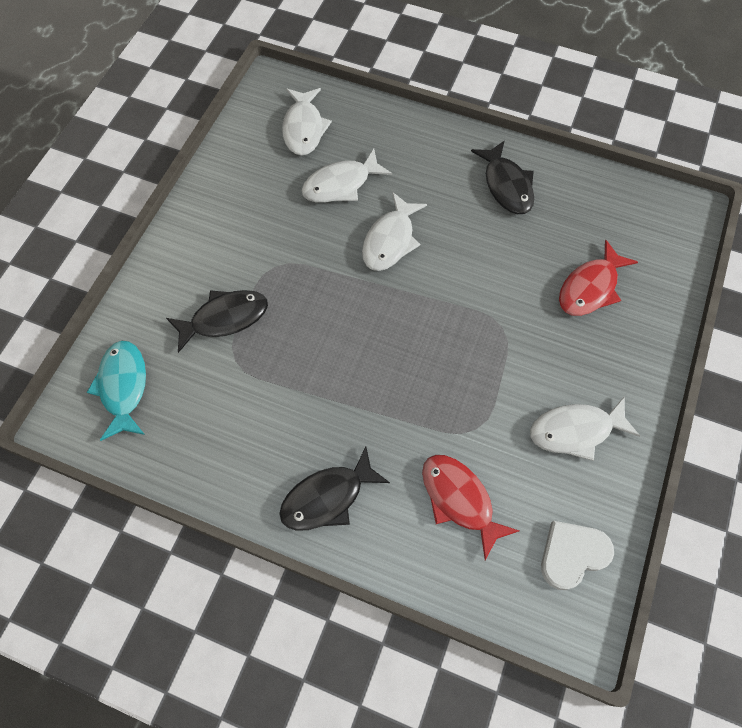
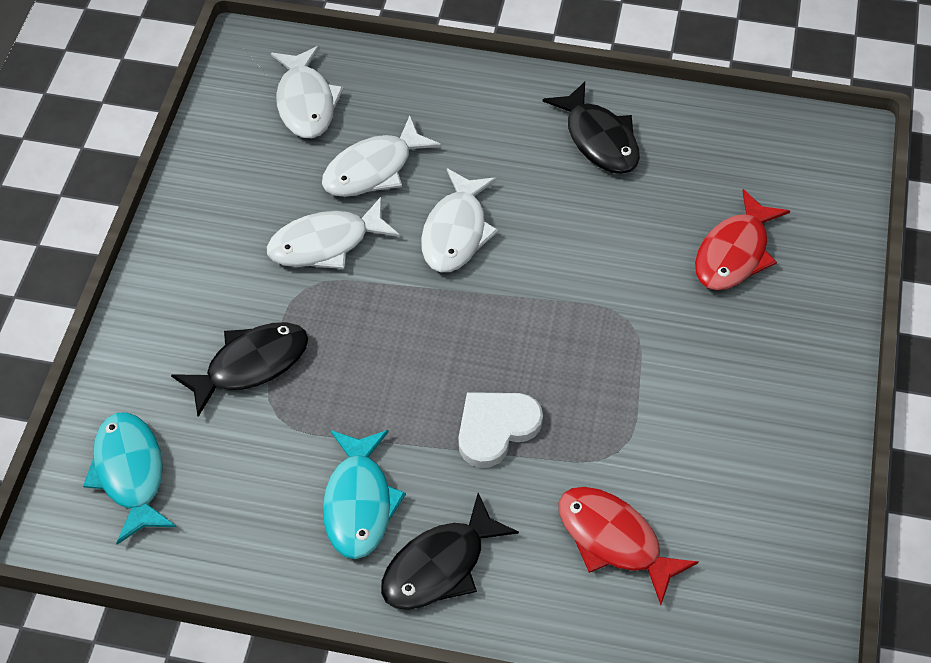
camera: 10 degrees left, 10 degrees down
white fish [530,396,640,461] -> white fish moved to [267,197,400,269]
white heart [541,521,614,590] -> white heart moved to [458,392,543,468]
none -> turquoise fish [323,430,406,559]

